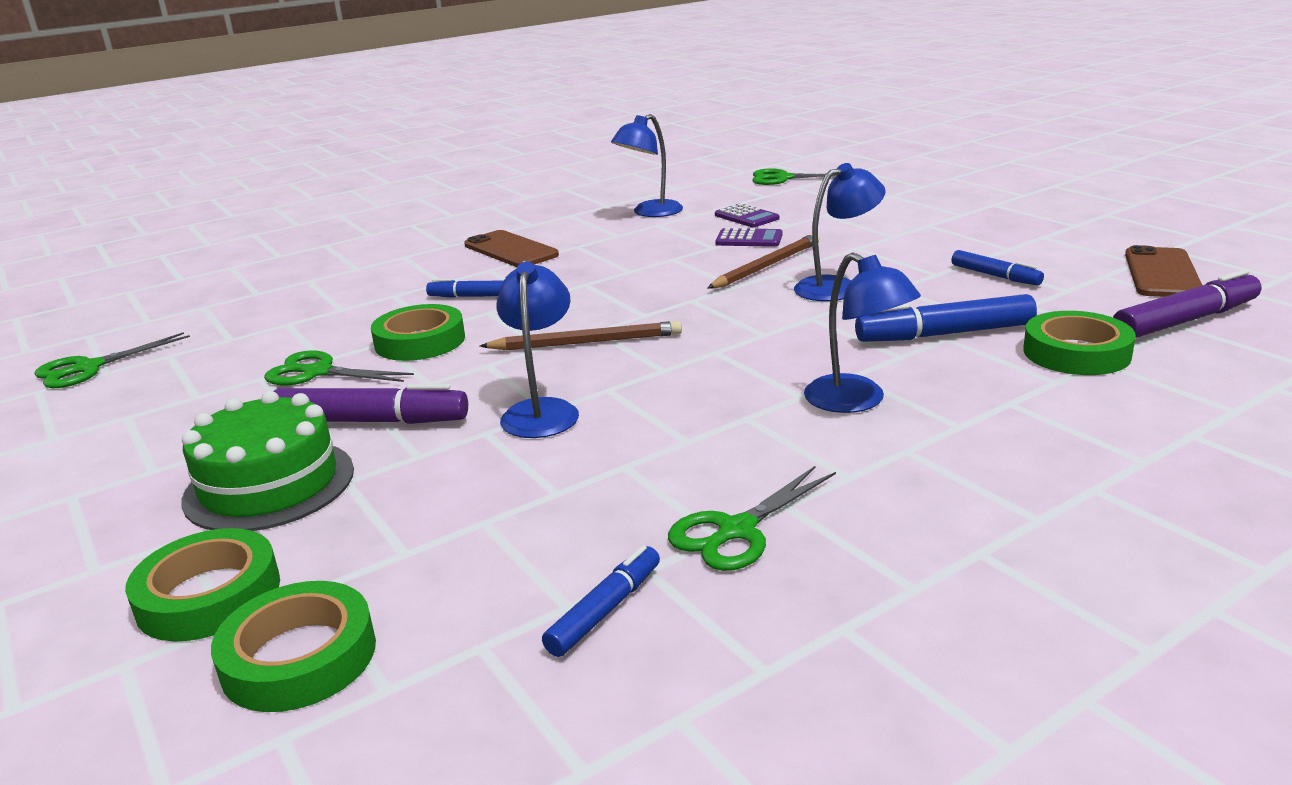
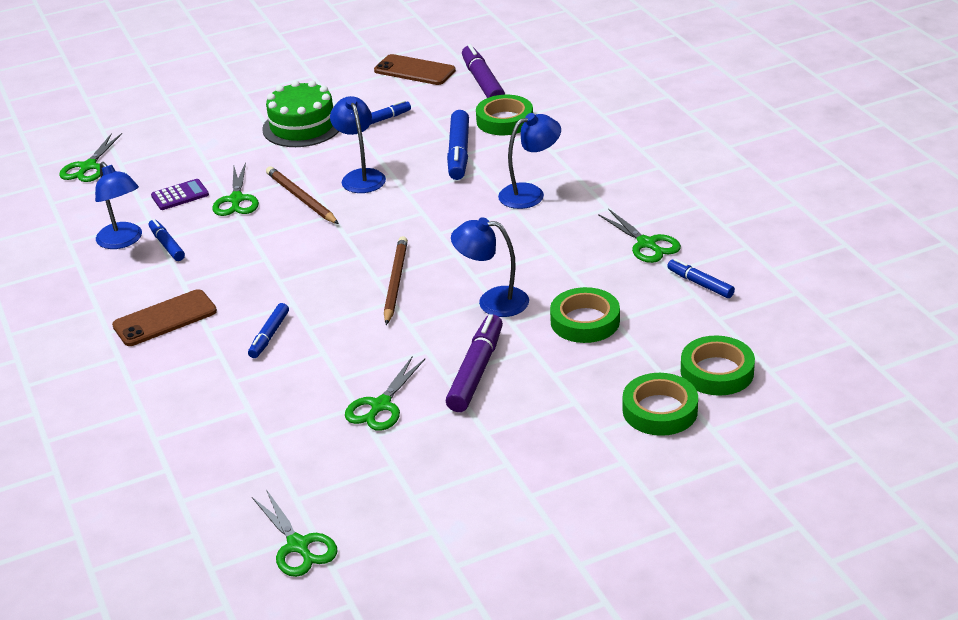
camera: 80 degrees left, 10 degrees up
green cake [181,391,354,531] -> green cake moved to [262,80,339,147]
green tape [371,304,465,361] -> green tape moved to [550,287,620,343]
purple calculator [715,228,783,247] -> green scissors [212,162,259,216]
none -> blue marker [149,219,185,261]

